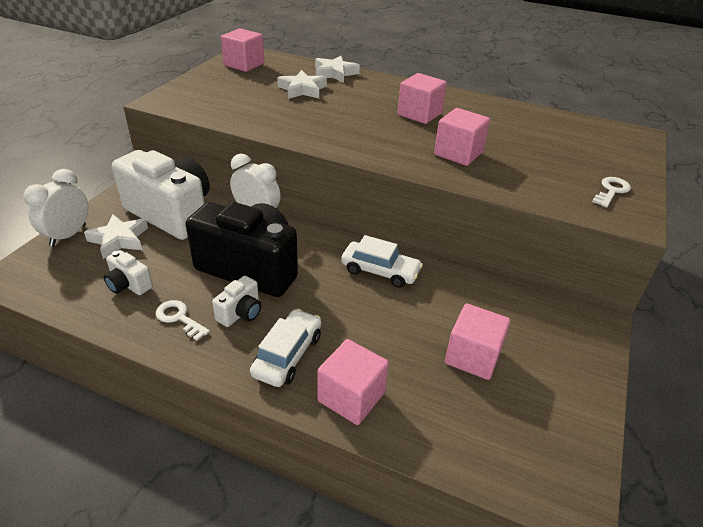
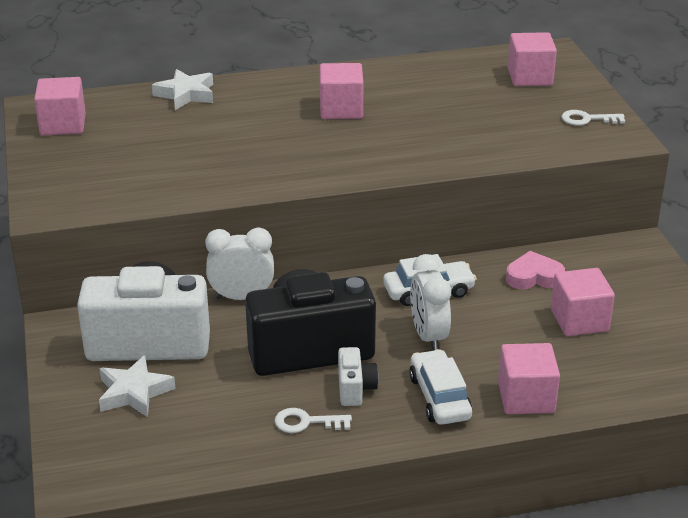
camera: 35 degrees left, 5 degrees down
white clock [24,169,88,247] -> white clock moved to [410,254,451,351]
white camera [104,250,153,295] -> none
white star [277,70,327,99] -> none
pink cube [434,108,490,166] -> pink cube moved to [508,32,557,86]
white key [592,177,631,208] -> white key turned 90 degrees counterclockwise [562,110,625,126]
none -> pink heart [506,251,565,290]

